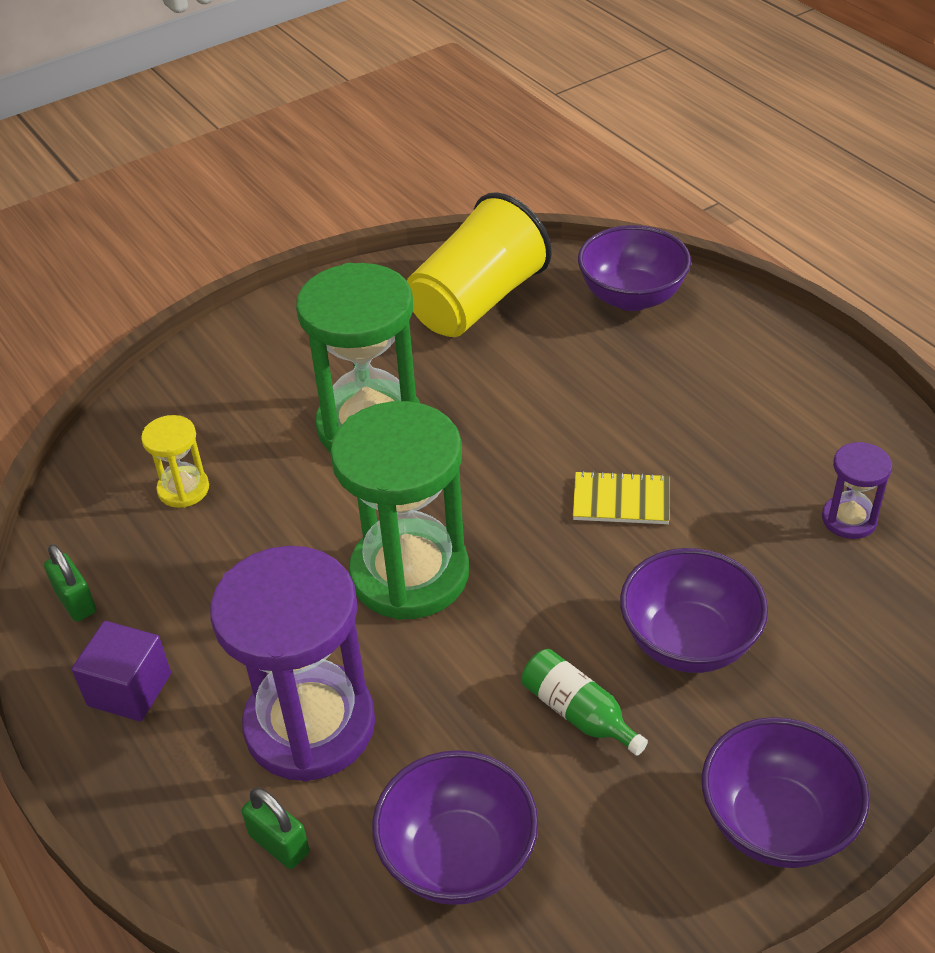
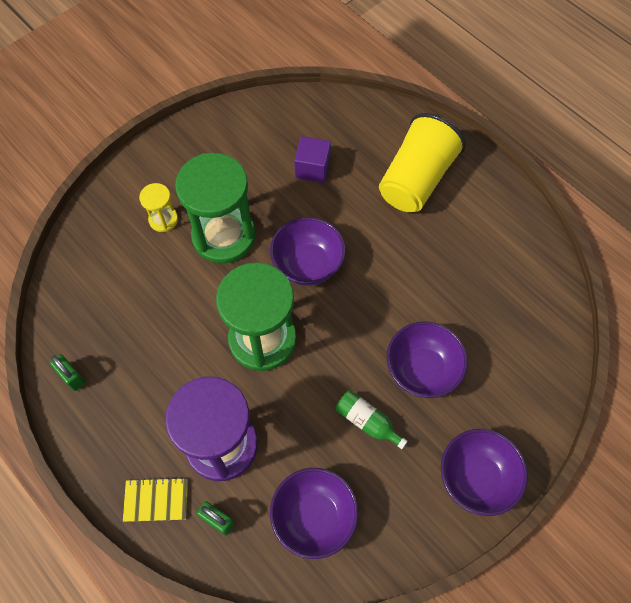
camera: 10 degrees left, 20 degrees up
purple cube [72,621,171,721] -> purple cube moved to [294,136,331,183]
yellow hourglass [141,415,209,508] -> yellow hourglass moved to [139,183,178,232]
yellow cup [407,192,552,337] -> yellow cup moved to [379,113,466,212]
yellow notebook [573,471,670,524] -> yellow notebook moved to [123,477,188,522]
purple bowl [578,225,691,311] -> purple bowl moved to [270,217,346,286]
purple hourglass [822,442,892,539] -> none

